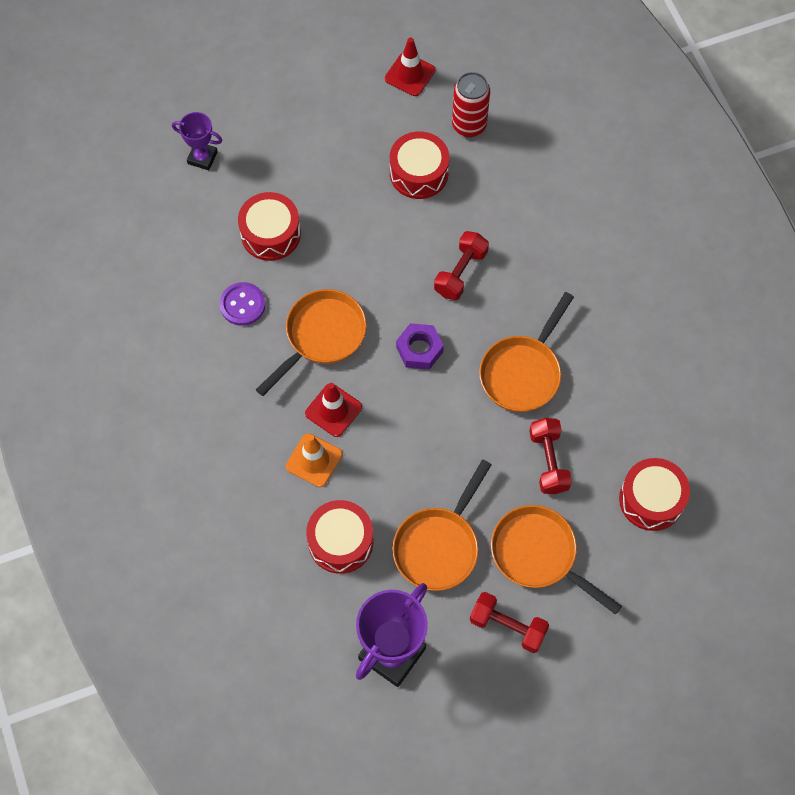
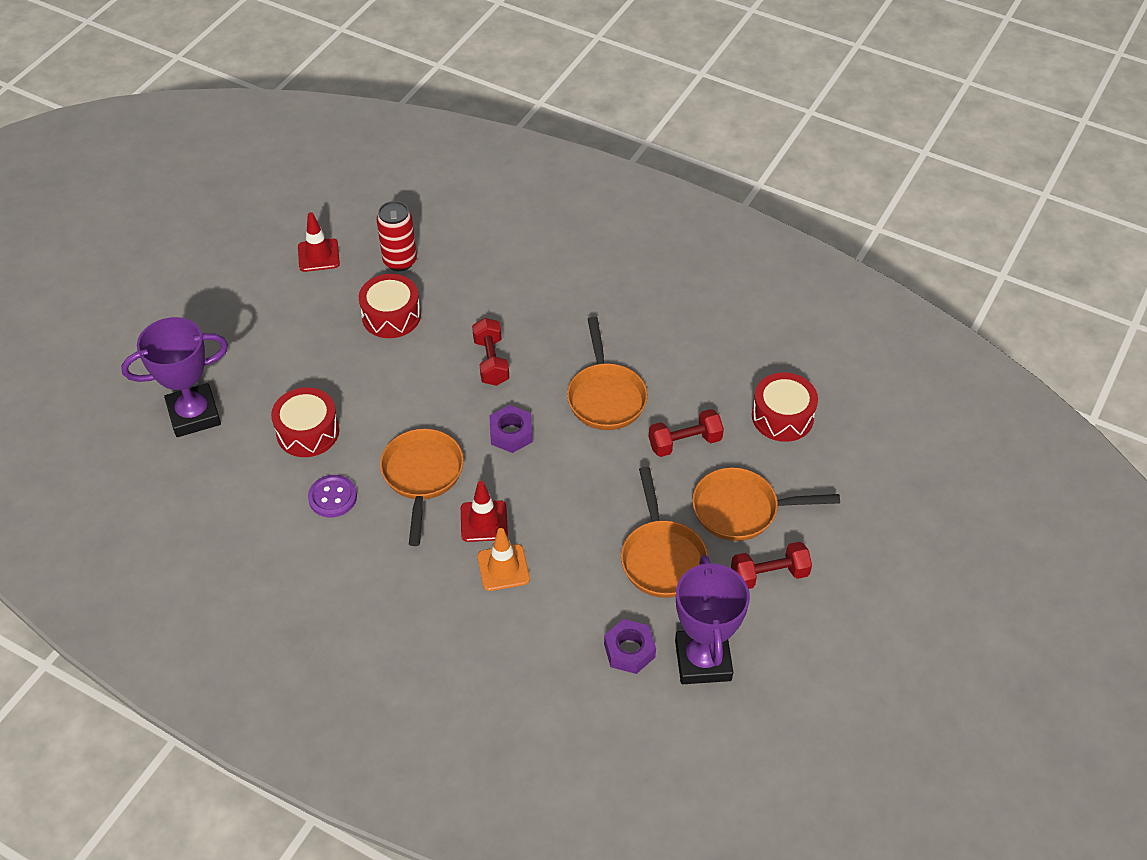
camera: 40 degrees left, 15 degrees down
purple trophy [172,112,222,170] -> purple trophy [121,317,228,437], size x1.82
red drum [306,500,373,574] -> none
red dumbbell [529,418,572,494] -> red dumbbell turned 60 degrees counterclockwise [649,409,724,457]
none -> purple nut [604,619,656,674]

